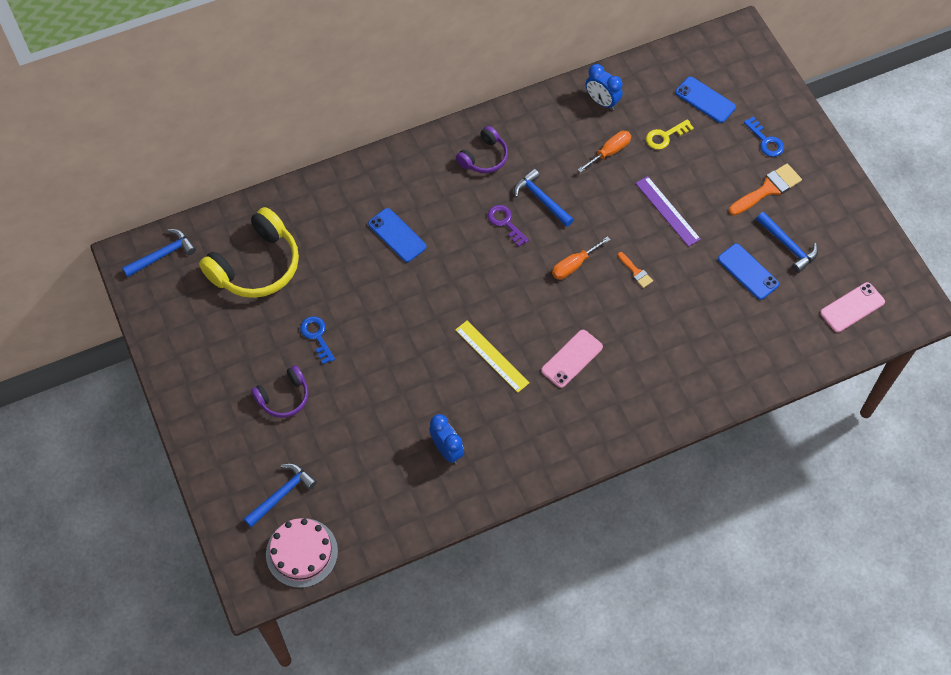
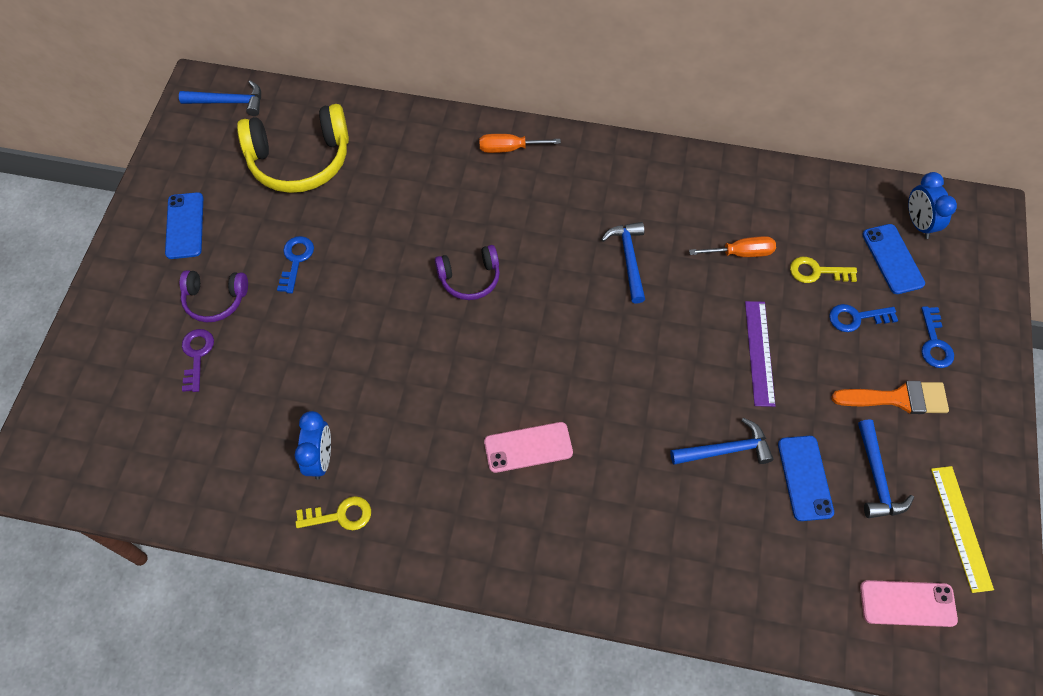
camera: 35 degrees right, 0 degrees up
blue hammer [244,463,317,527] -> blue hammer moved to [670,418,774,465]
pink cake [266,518,338,588] -> none
blue phone [368,208,426,262] -> blue phone moved to [165,192,203,259]
yellow ruler [455,320,530,393] -> yellow ruler moved to [931,466,994,593]
purple headphones [456,126,508,173] -> purple headphones moved to [435,245,500,300]
purple key [488,205,529,247] -> purple key moved to [182,329,214,392]
orange screwdriver [552,236,610,279] -> orange screwdriver moved to [479,134,561,153]
blue clock [586,64,623,110] -> blue clock moved to [908,172,957,239]
orange brush [618,252,653,288] -> none
none -> yellow key [296,496,371,530]
none -> blue key [829,304,898,332]

